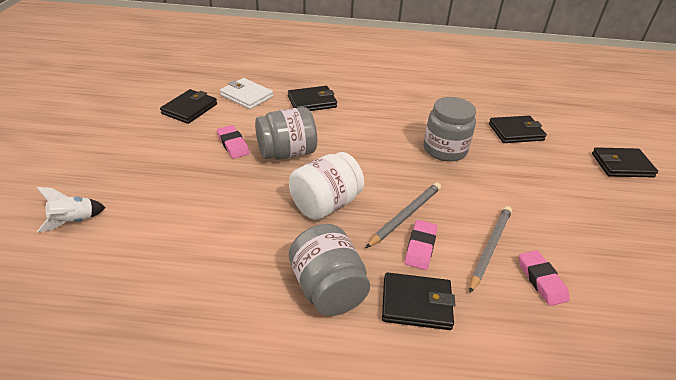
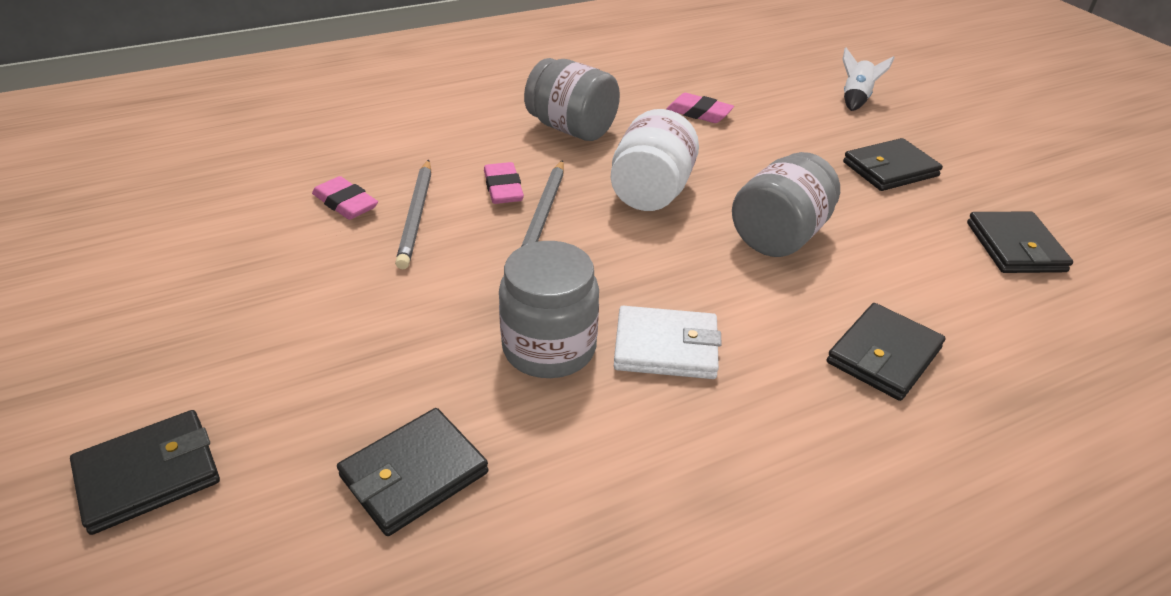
camera: 150 degrees right, 0 degrees up
pink eraser [217,125,250,159] -> pink eraser moved to [667,93,734,123]
white wallet [220,78,273,109] -> white wallet moved to [614,306,722,379]
black wallet [382,272,456,330] -> black wallet moved to [843,138,943,191]

